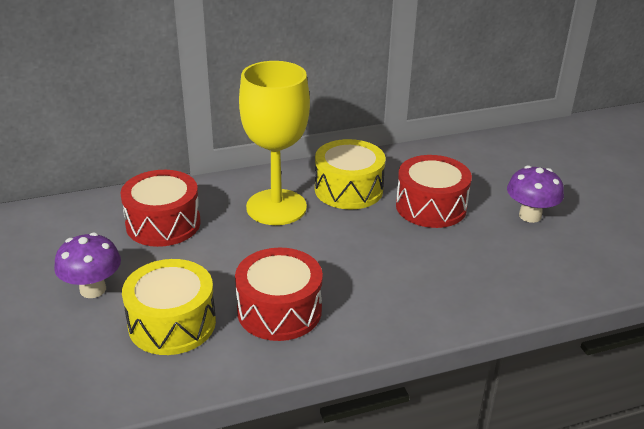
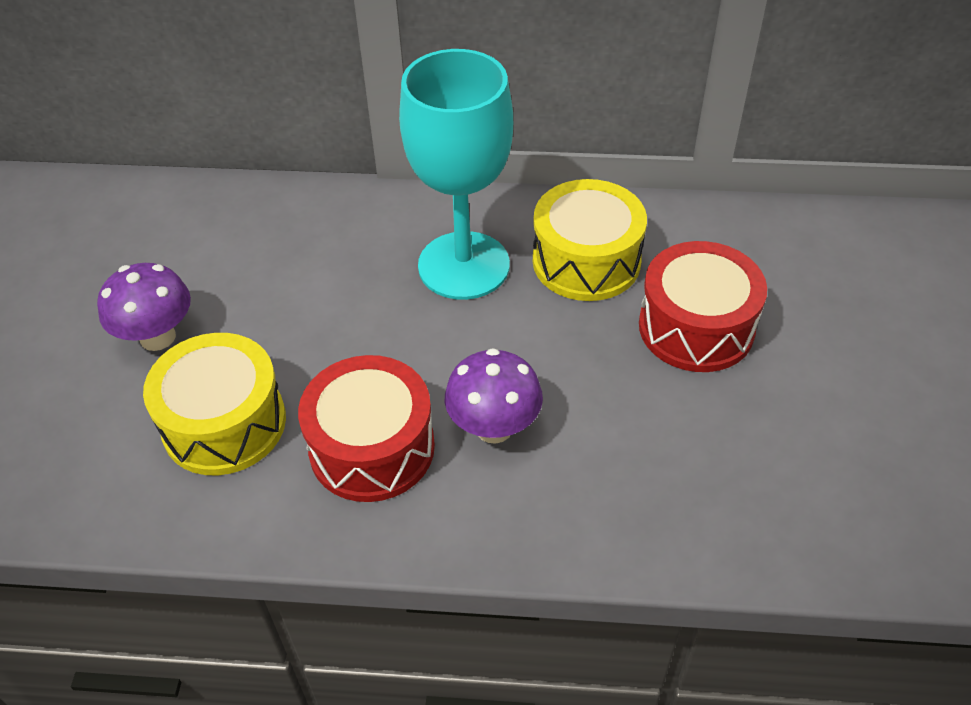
camera: 25 degrees right, 15 degrees up
red drum [120,170,201,247] -> none
yellow goblet [239,61,310,225] -> turquoise goblet [399,49,513,300]
purple mushroom [507,166,564,223] -> purple mushroom moved to [445,348,543,444]

